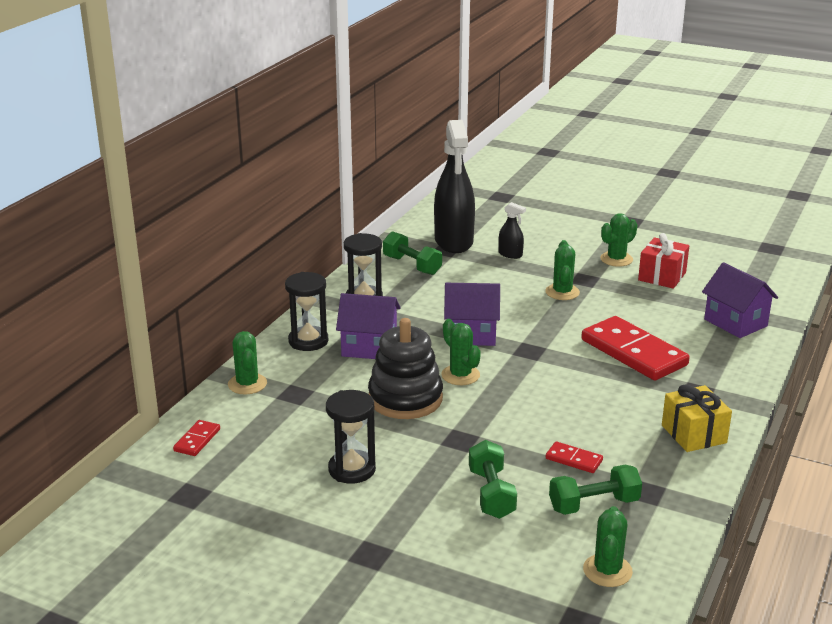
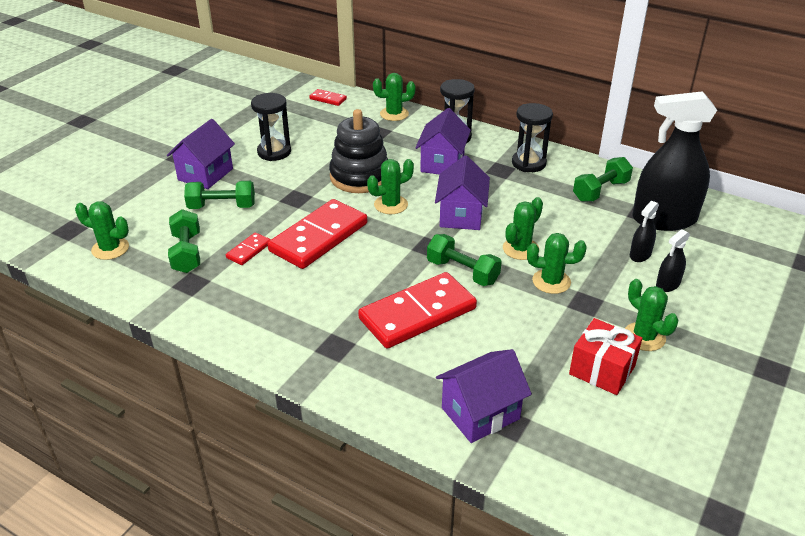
camera: 95 degrees right, 10 degrees up
yellow gift [662,384,732,452] -> none
none -> purple house [167,119,235,189]
none -> red domino [268,199,367,269]
none -> green dumbbell [427,234,502,286]
none -> green cactus [503,197,543,260]
none -> black spray bottle [656,229,690,292]

